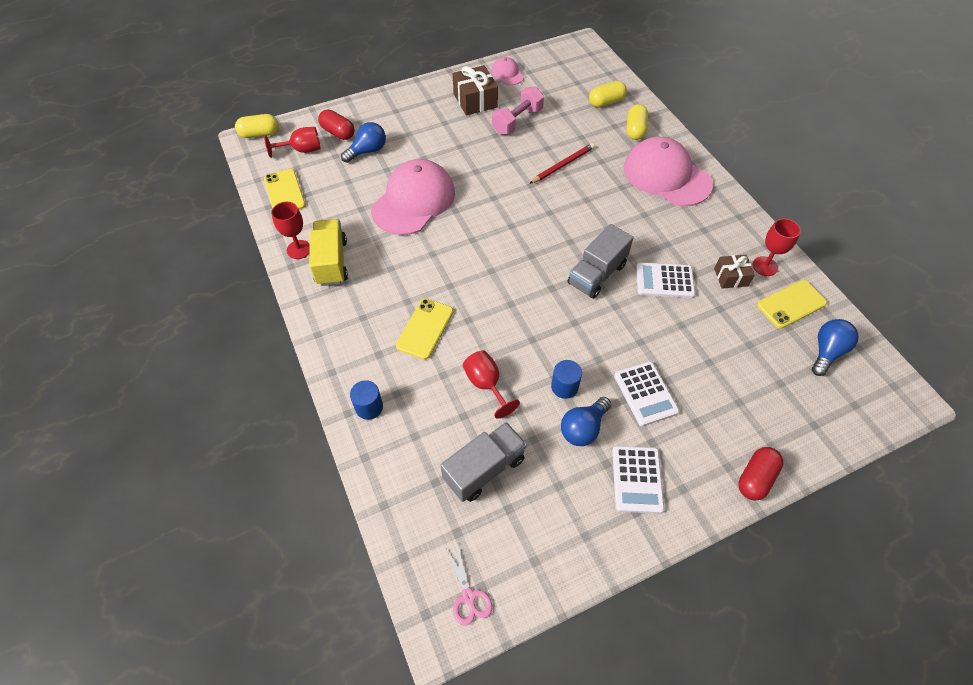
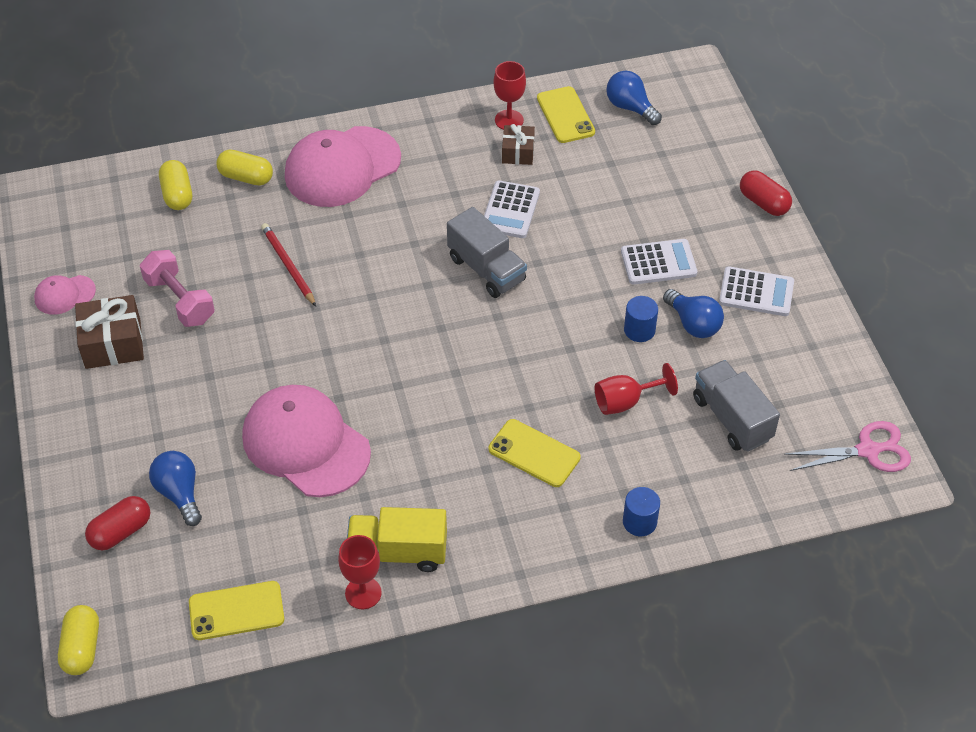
camera: 80 degrees left, 5 degrees down
red goblet [264,127,321,158] -> none
pink scissors [446,546,492,626] -> pink scissors [784,421,911,472], size x1.52

